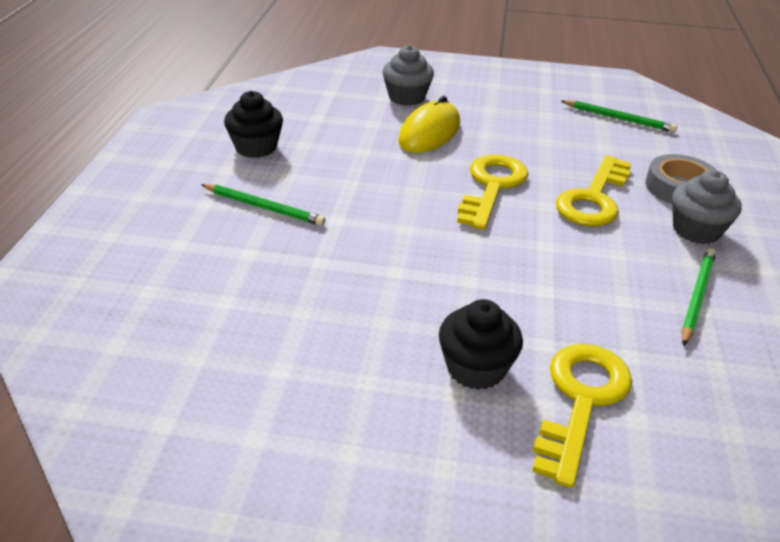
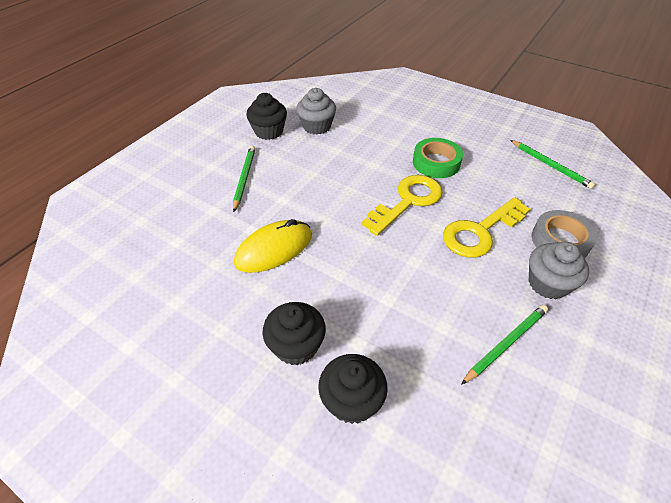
camera: 25 degrees right, 10 degrees up
green pencil [201,184,326,226] -> green pencil turned 135 degrees counterclockwise [233,146,255,212]
grey cupcake [383,45,434,106] -> grey cupcake moved to [296,88,336,134]
yellow mouse [399,96,460,153] -> yellow mouse moved to [234,219,312,273]
yellow key [532,344,633,488] -> black cupcake [318,354,388,424]
none -> green tape [413,138,463,178]

